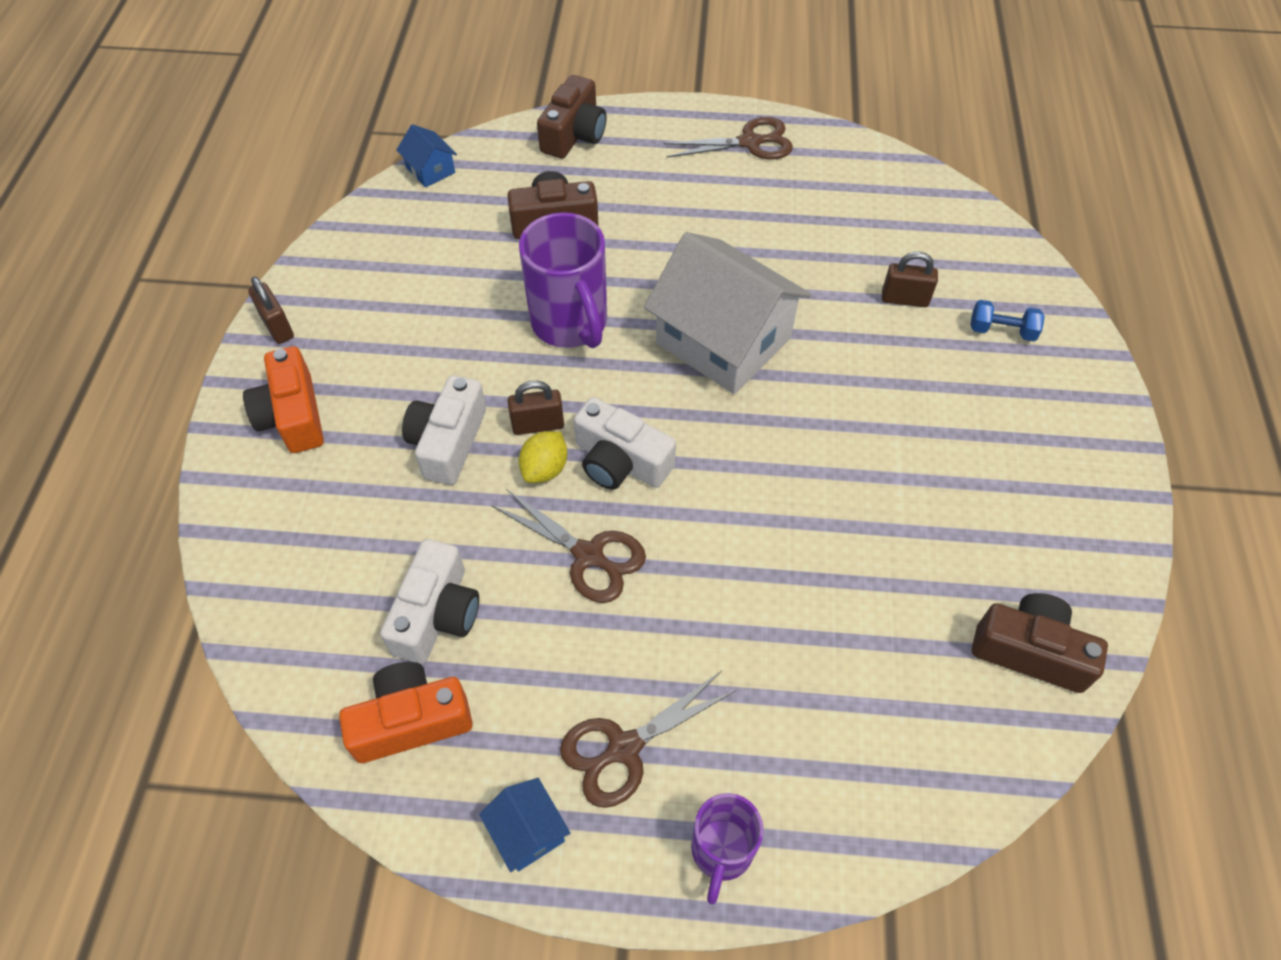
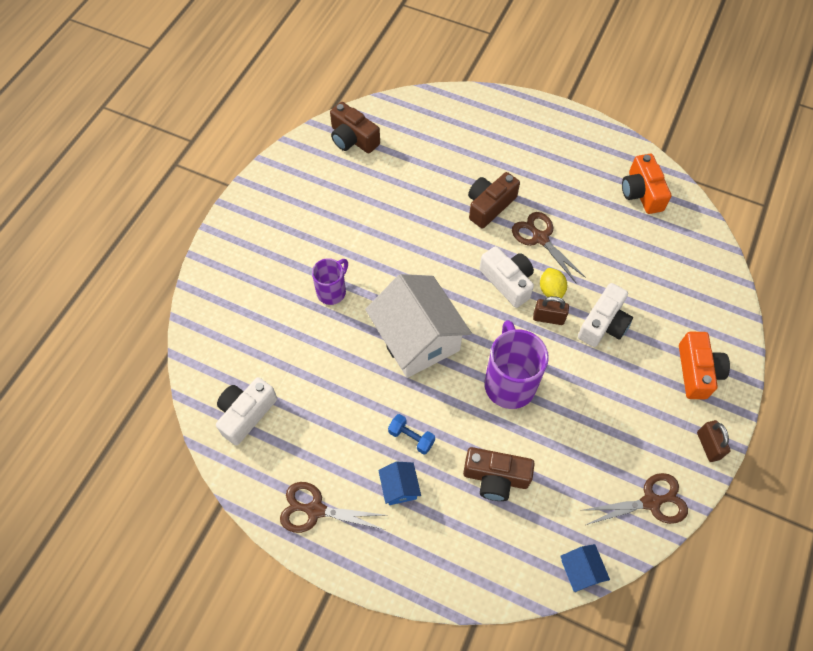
camera: 160 degrees left, 5 degrees up
orange camera [339,662,473,763] -> orange camera turned 75 degrees clockwise [622,154,671,214]
white camera [380,539,479,664] -> white camera moved to [216,377,277,445]
blue house [479,778,571,872] -> blue house moved to [378,461,421,505]
yellow lemon [519,431,567,483] -> yellow lemon turned 60 degrees counterclockwise [540,268,567,298]
brown camera [537,75,607,158] -> brown camera moved to [468,172,520,228]
brown scissors [560,671,737,808] -> brown scissors moved to [584,473,688,525]
purple mug [691,793,764,904] -> purple mug moved to [312,258,348,305]
brown padlock [882,252,938,307] -> none
blue dumbbell [970,300,1045,341] -> blue dumbbell moved to [388,414,435,455]

